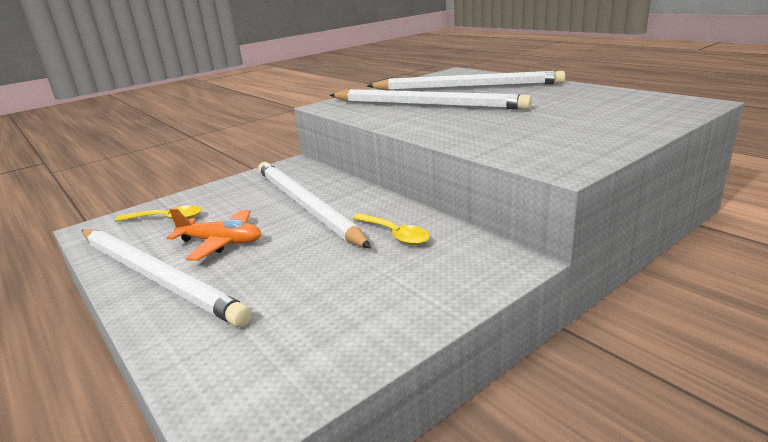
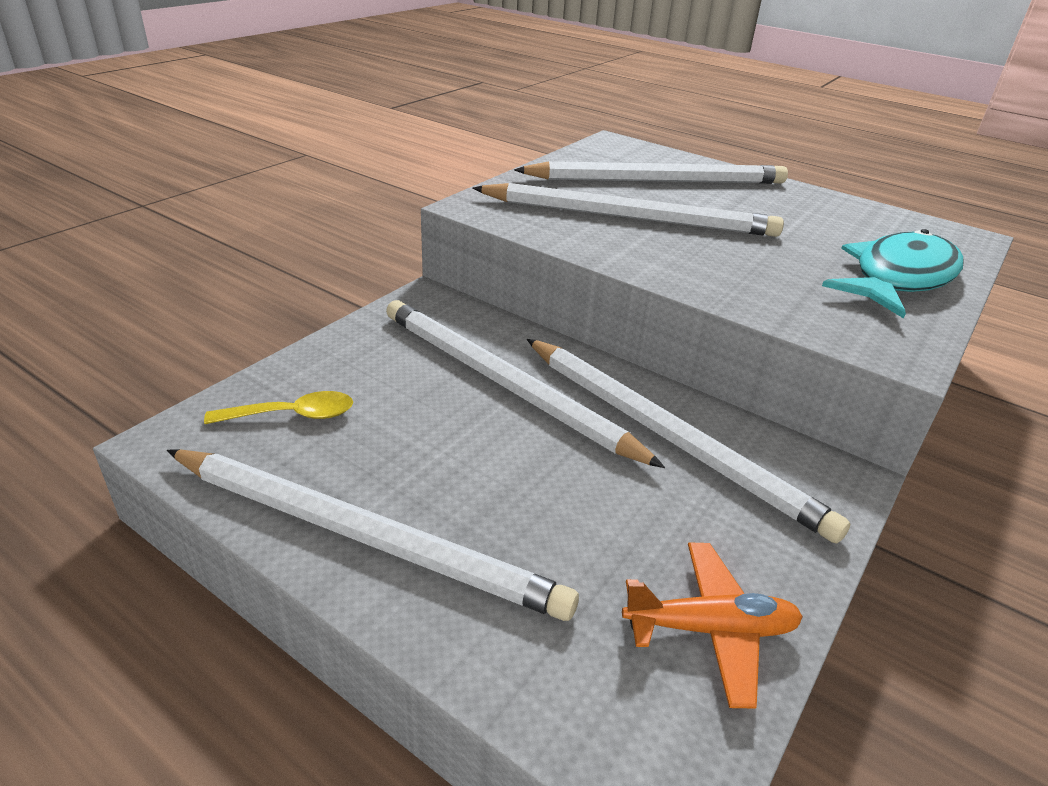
camera: 20 degrees left, 10 degrees up
orange plane [167,208,261,261] -> orange plane moved to [622,542,803,709]
yellow spoon [352,213,430,245] -> white pencil [527,339,851,544]
none -> turquoise fish [822,229,964,319]

